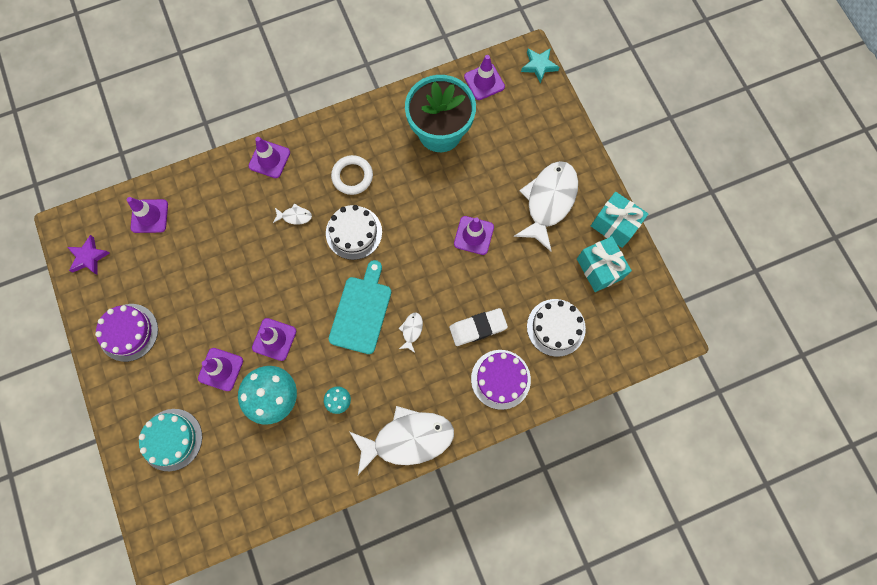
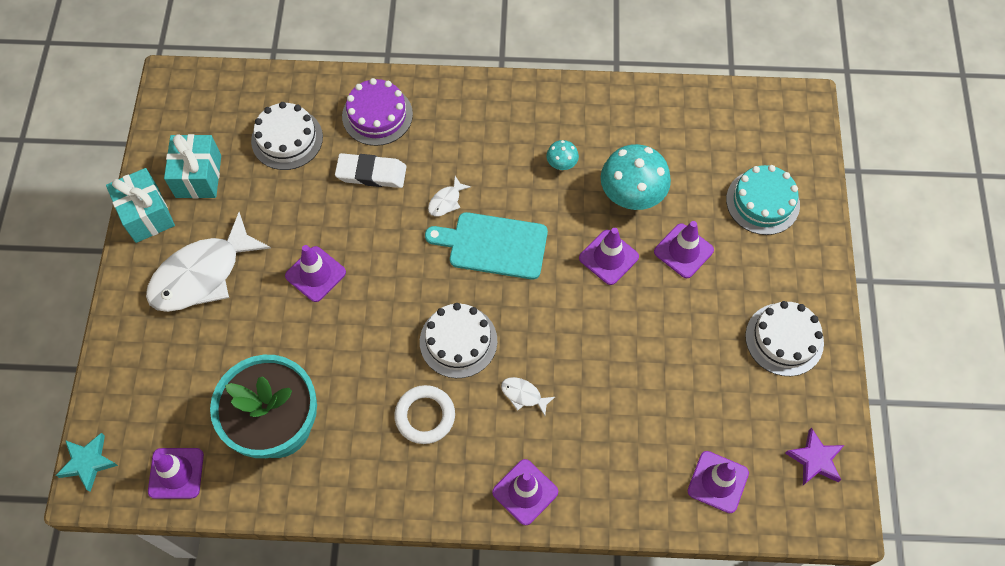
camera: 155 degrees left, 10 degrees down
purple cake [95,304,158,362] -> white cake [745,301,824,376]
turquoise cutting board [329,260,391,354] -> turquoise cutting board turned 60 degrees clockwise [425,212,548,280]
white fish [350,406,454,475] -> none

